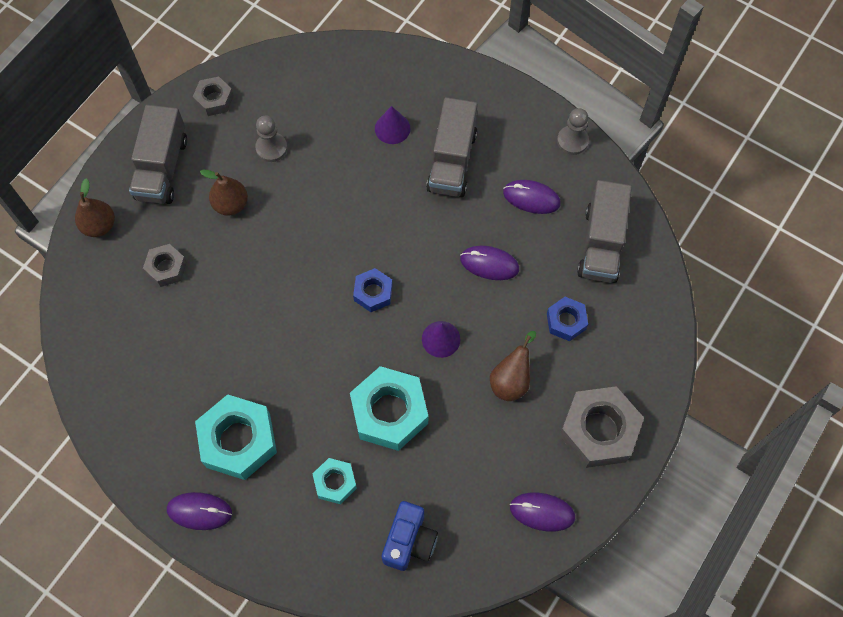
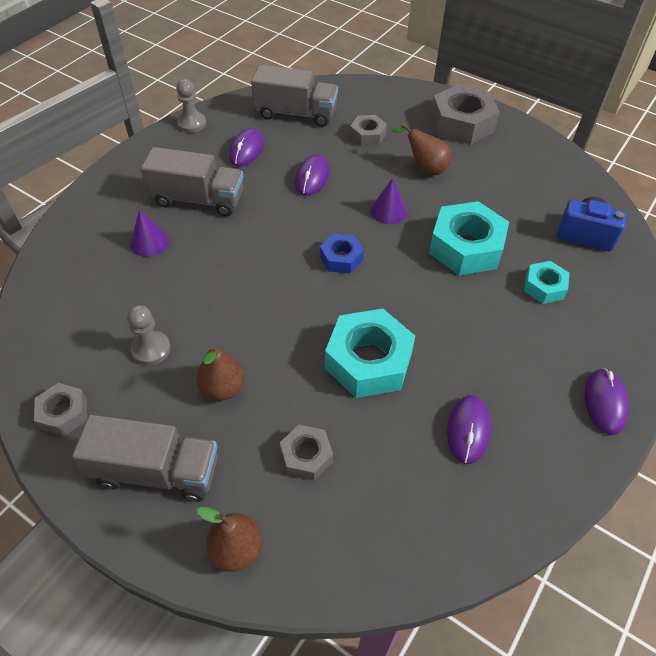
camera: 90 degrees left, 15 degrees down
turquoise nut [195,394,277,480] -> turquoise nut moved to [325,309,415,398]
purple mouse [510,493,575,532] -> purple mouse moved to [447,395,491,464]
blue nut [547,297,588,341] -> grey nut [350,115,387,146]

